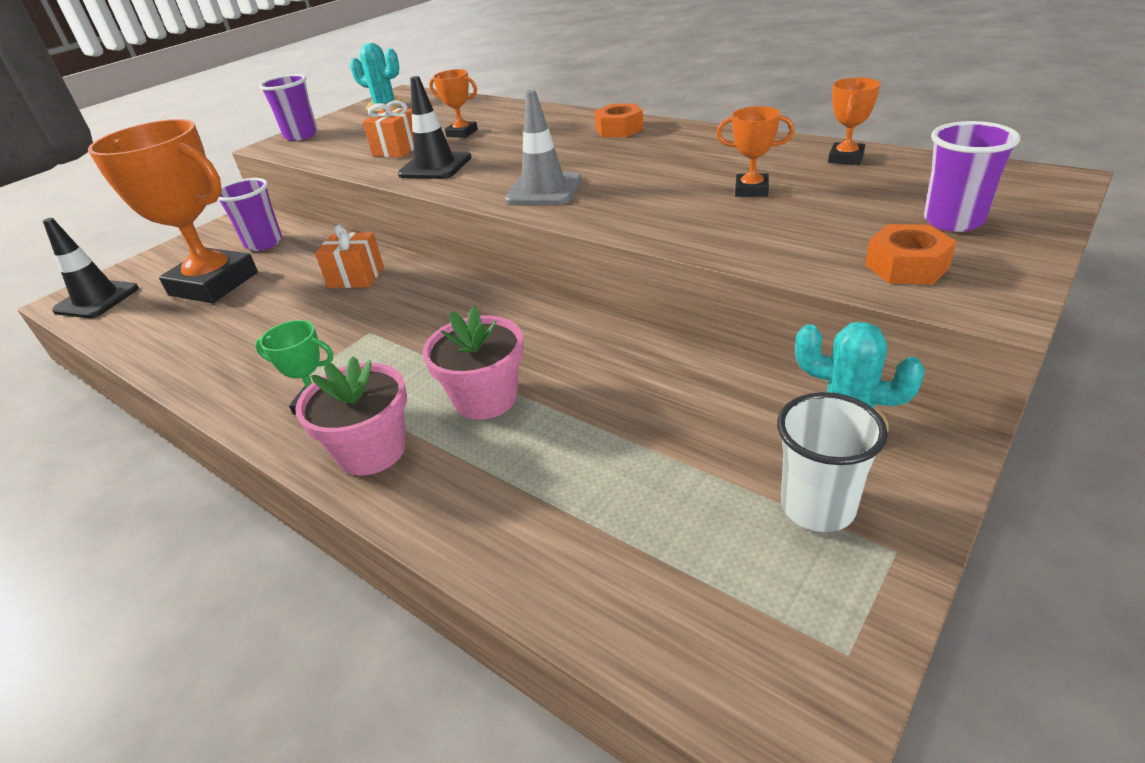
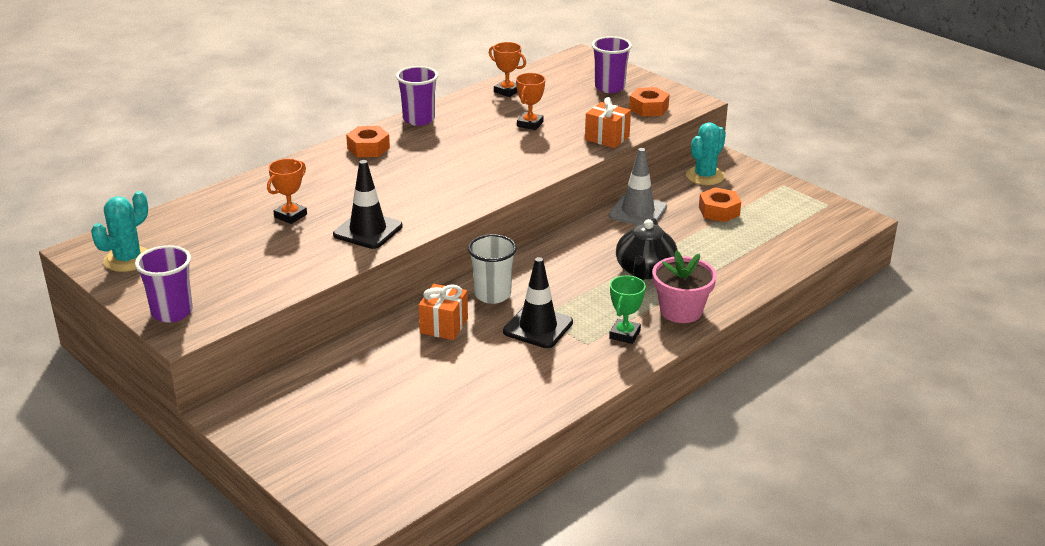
camera: 85 degrees left, 5 degrees down
black traffic cone [43,218,139,318] -> black traffic cone moved to [503,257,573,348]
orange trophy [88,119,258,303] -> none
purple cup [218,178,282,251] -> purple cup moved to [396,66,438,126]
orange gift [363,100,414,158] -> orange gift moved to [585,97,631,148]
pink flower pot [422,306,524,420] -> black teapot [616,218,678,280]
grey traffic cone [505,90,582,204] -> grey traffic cone moved to [609,148,667,225]
white cup [777,392,888,532] -> white cup moved to [468,234,517,304]
none -> orange nut [699,187,741,222]

